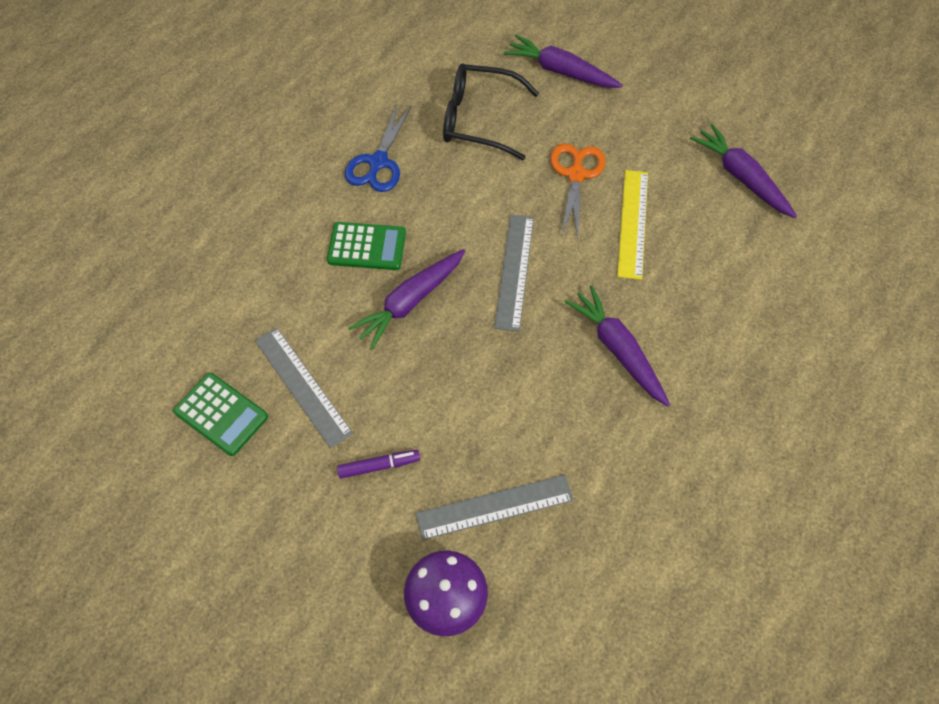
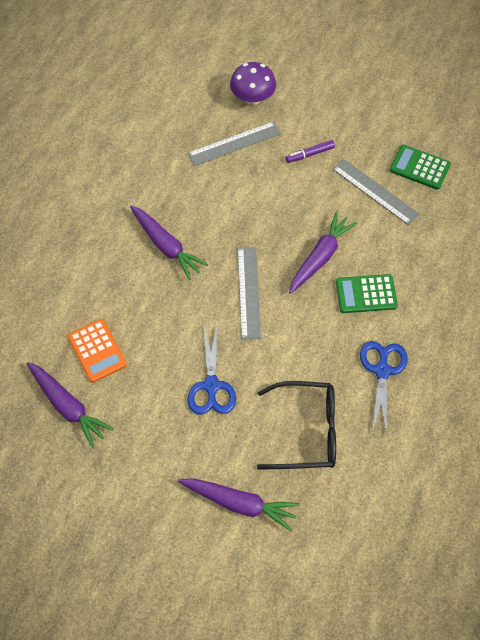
camera: 170 degrees right, 0 degrees up
orange scissors [550,143,606,240] -> blue scissors [187,326,236,415]
yellow ruler [617,170,648,280] -> none
none -> orange calculator [68,319,127,383]

